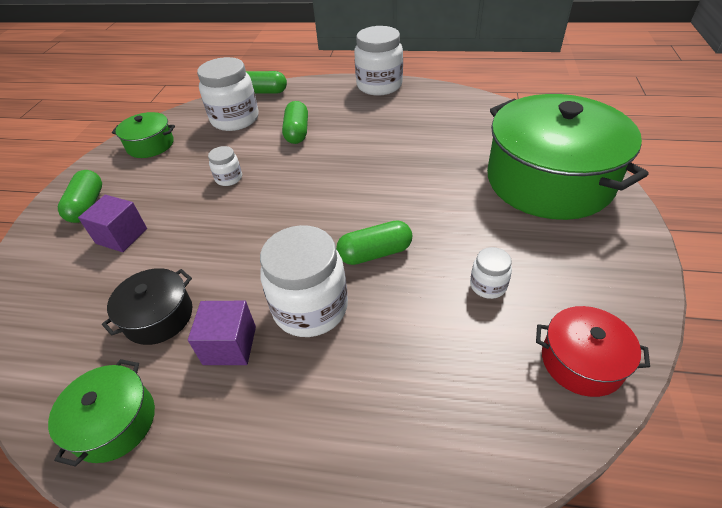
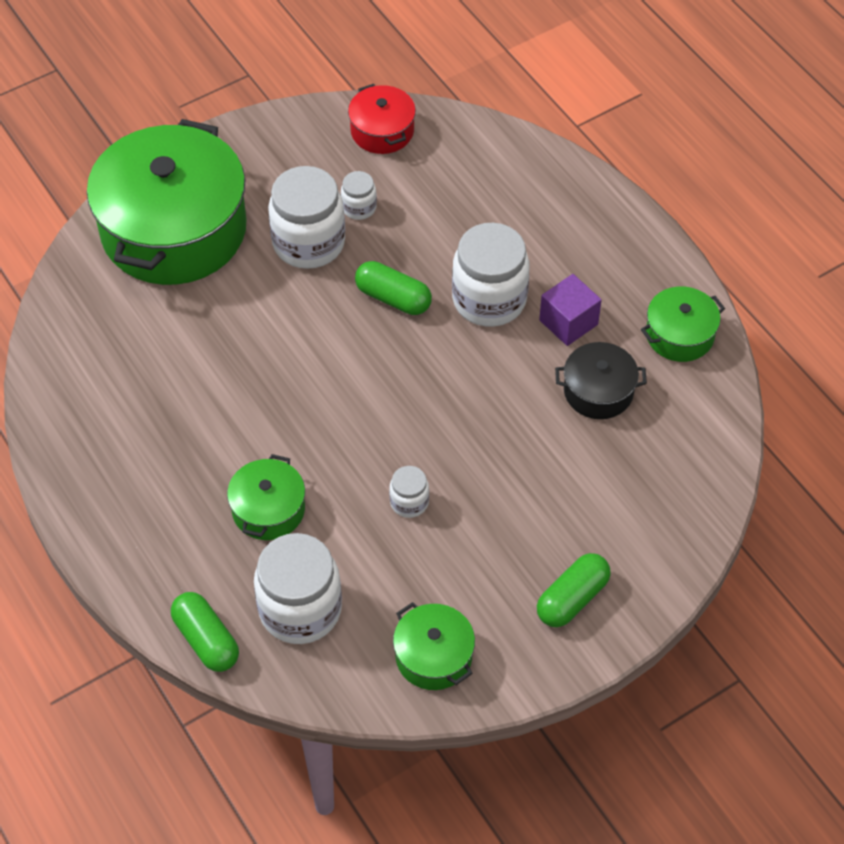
camera: 135 degrees left, 10 degrees up
purple cube [78,195,147,252] -> none
green capsule [282,101,308,144] -> green pot [227,454,305,540]
white jar [354,26,403,96] -> white jar moved to [268,166,345,269]

